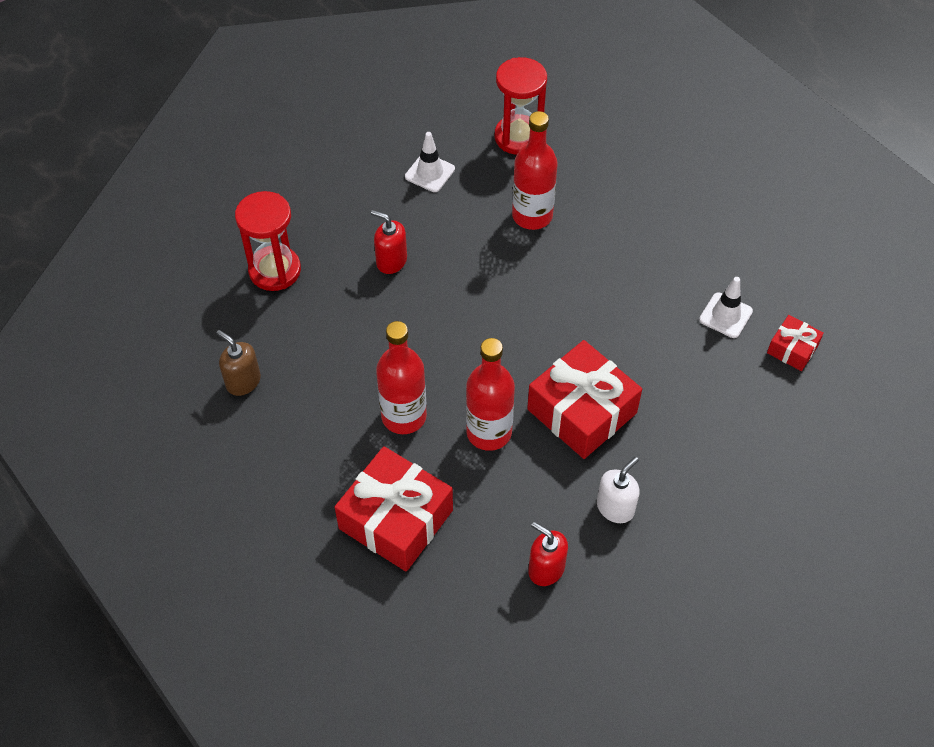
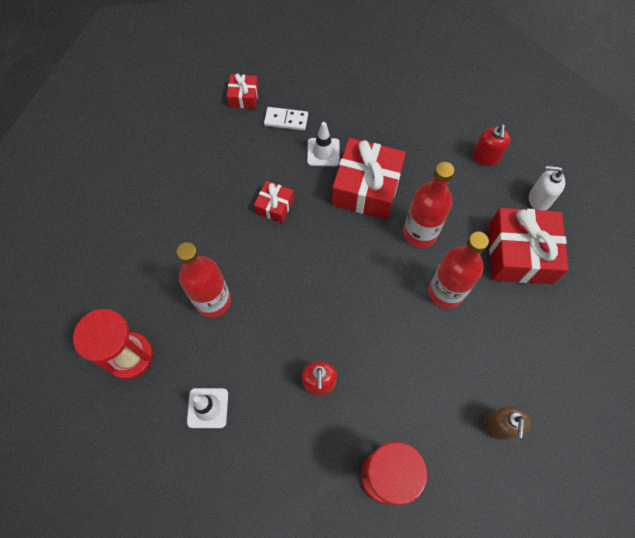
camera: 120 degrees left, 10 degrees up
white soap dispenser [597,457,640,523] -> white soap dispenser moved to [529,166,565,211]
white traffic cone [699,277,753,338] -> white traffic cone moved to [307,122,340,166]
none -> red gift [254,181,294,223]
none -> white domino [264,107,308,131]

